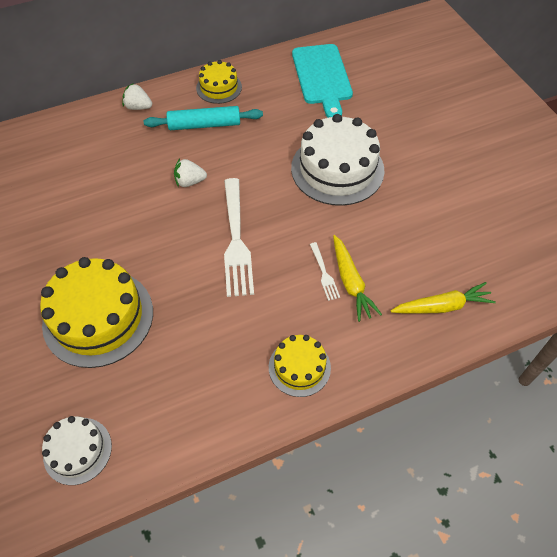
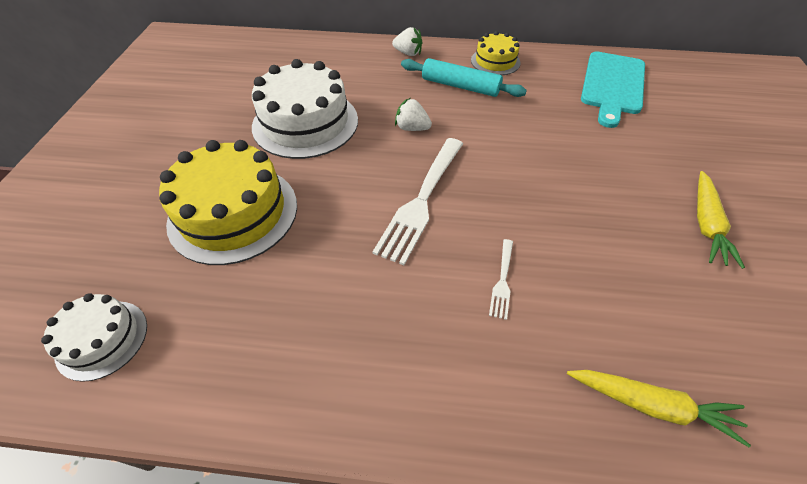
camera: 30 degrees right, 5 degrees down
white strawberry [122,83,152,110] -> white strawberry turned 150 degrees clockwise [392,27,422,56]
yellow cake [269,335,331,397] -> none
white cake [291,114,384,206] -> white cake moved to [252,59,358,159]
yellow carrot [333,235,382,322] -> yellow carrot moved to [697,171,745,269]

